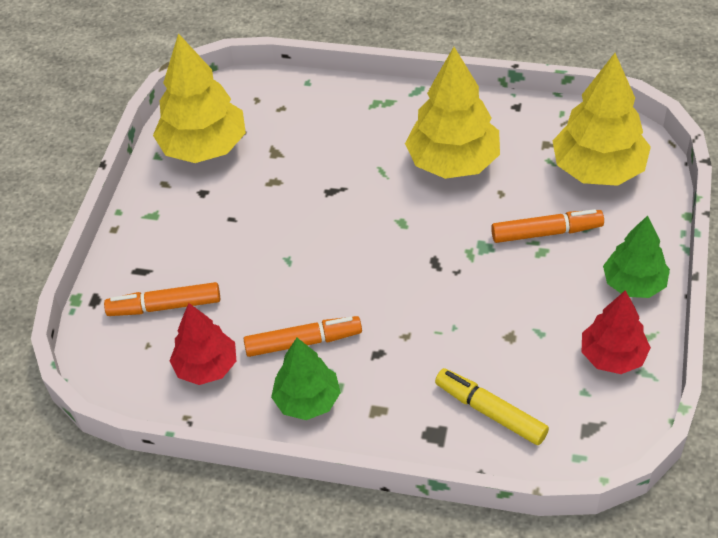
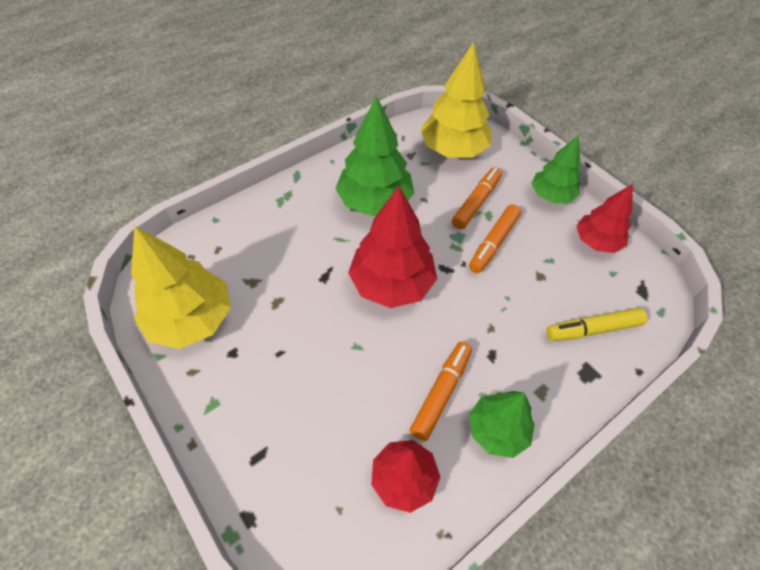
camera: 55 degrees left, 5 degrees up
orange marker [104,282,220,316] -> orange marker moved to [469,204,521,273]
yellow tree [405,47,500,179] -> green tree [335,96,414,216]
none -> red tree [348,186,437,308]

